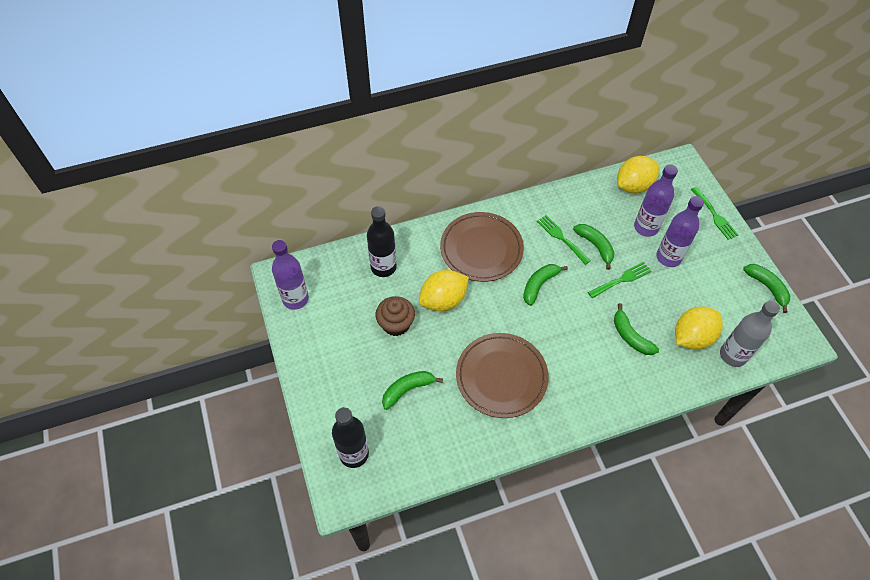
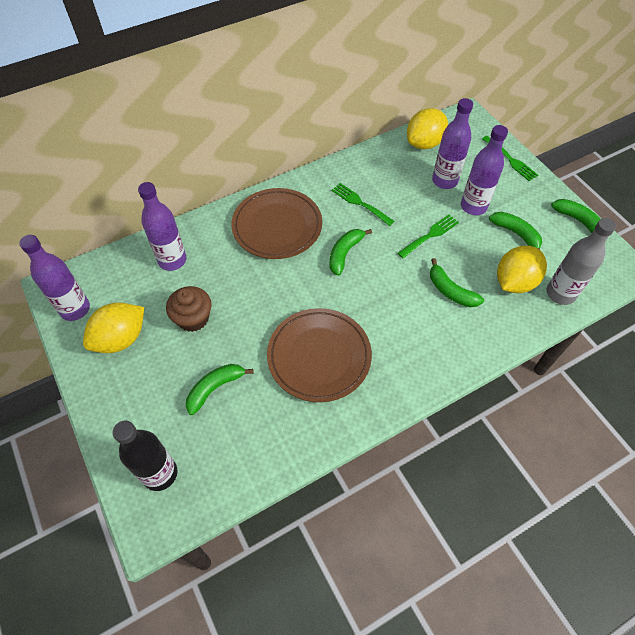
camera: 10 degrees left, 0 degrees up
black bottle [367,206,397,277] -> purple bottle [138,182,186,271]
yellow lemon [419,270,469,311] -> yellow lemon moved to [83,302,144,353]
green banana [573,224,614,270] -> green banana moved to [489,212,542,250]

